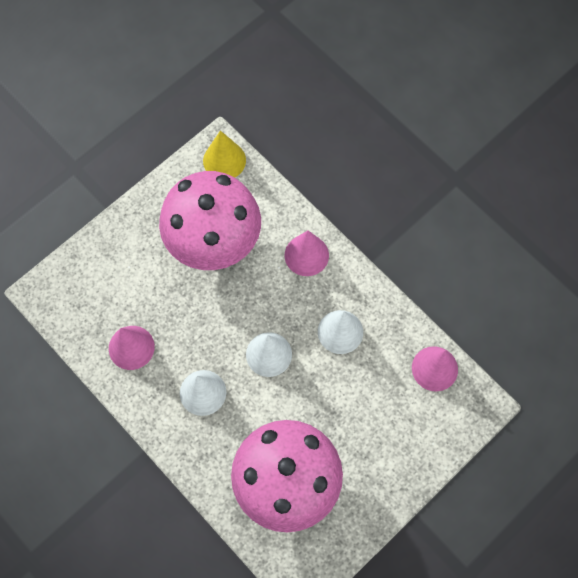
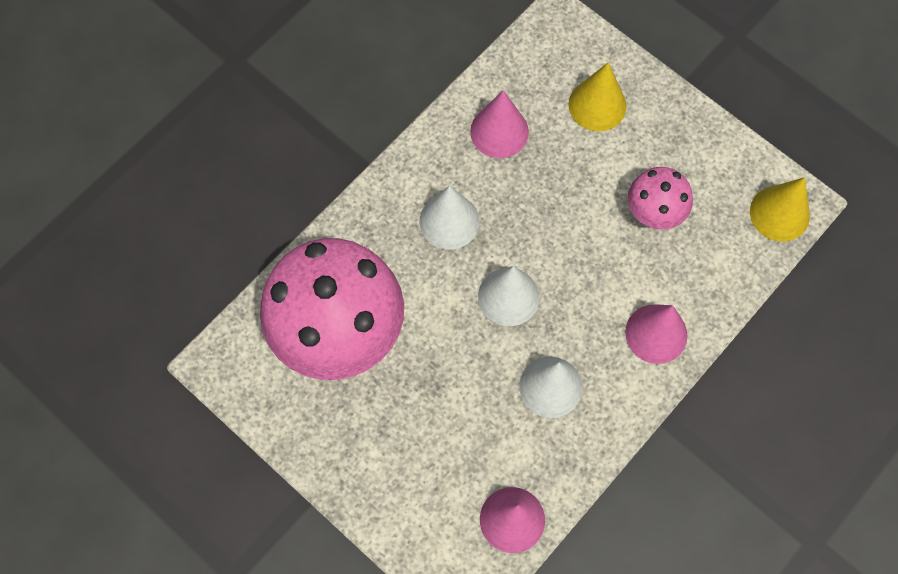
camera: 85 degrees right, 0 degrees up
pink mushroom [159,171,261,270] -> pink mushroom [628,167,693,230], size x0.48
none -> yellow cone [568,62,627,131]

